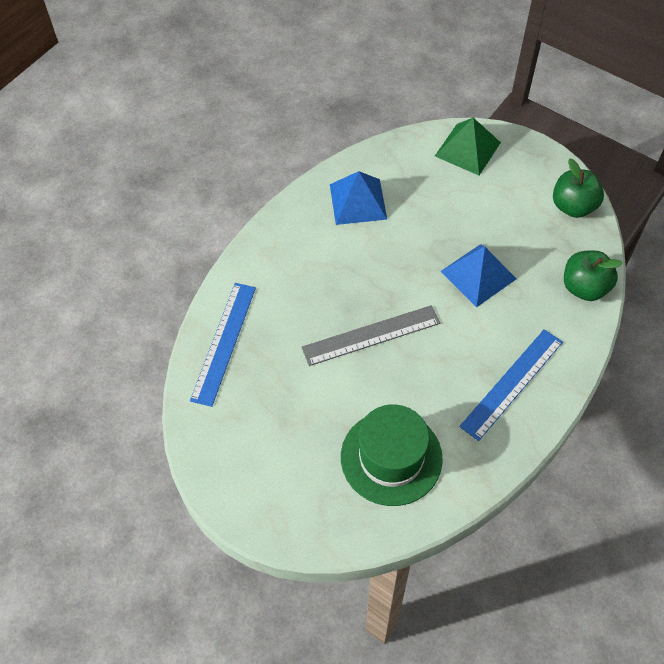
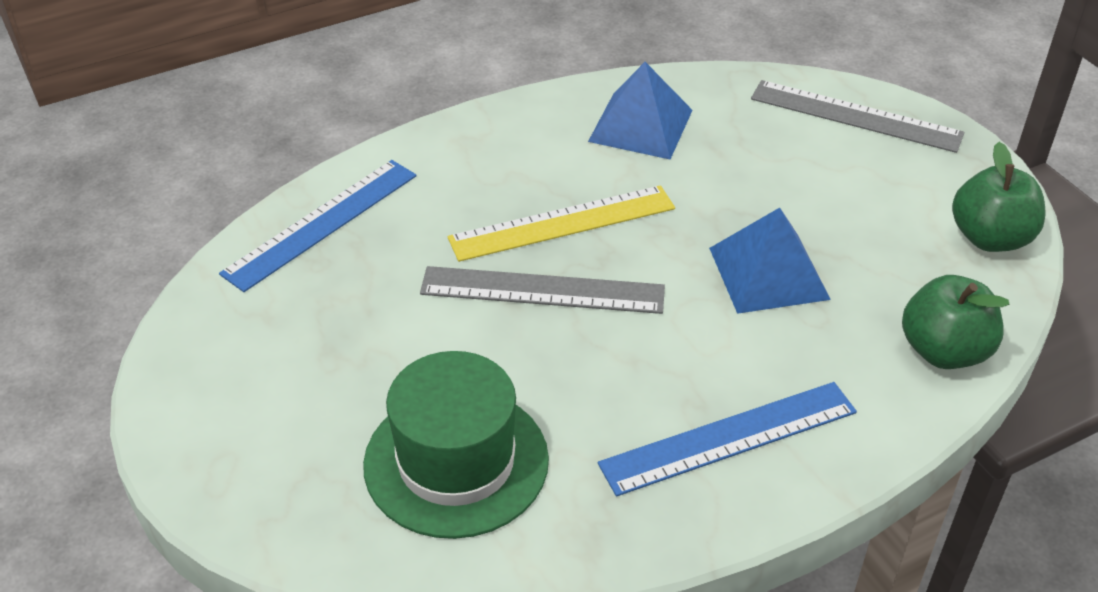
camera: 25 degrees right, 15 degrees down
green pyramid [435,118,501,175] -> grey ruler [751,80,964,153]
none -> yellow ruler [447,185,675,262]

